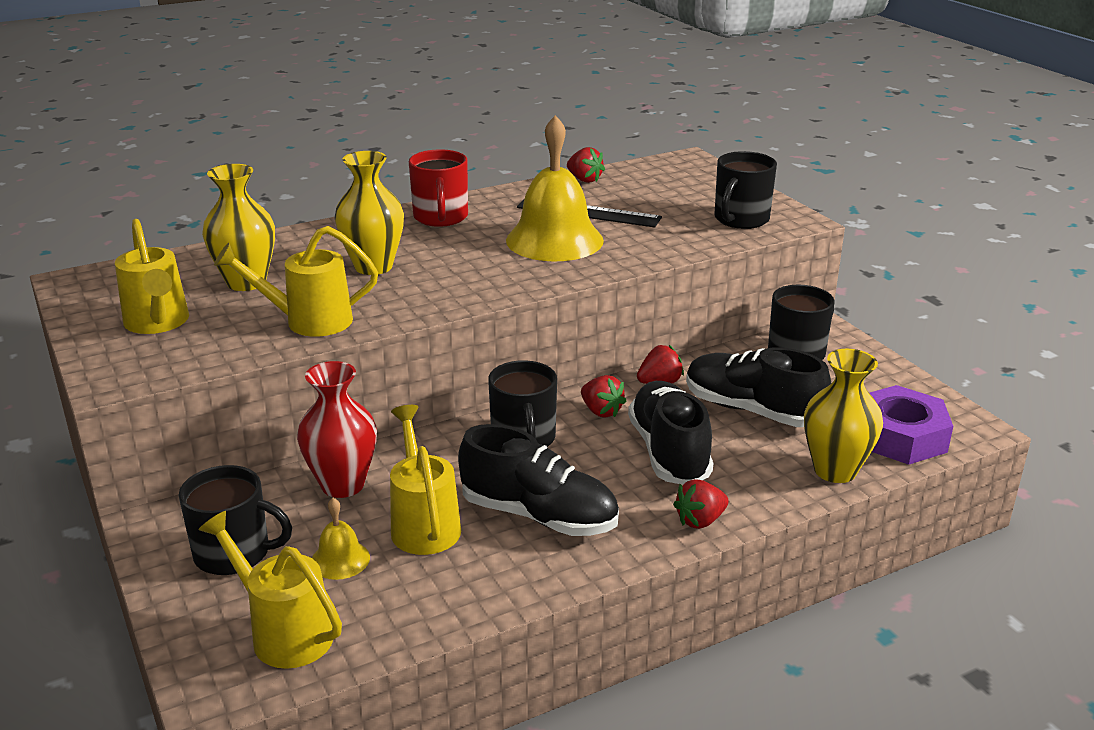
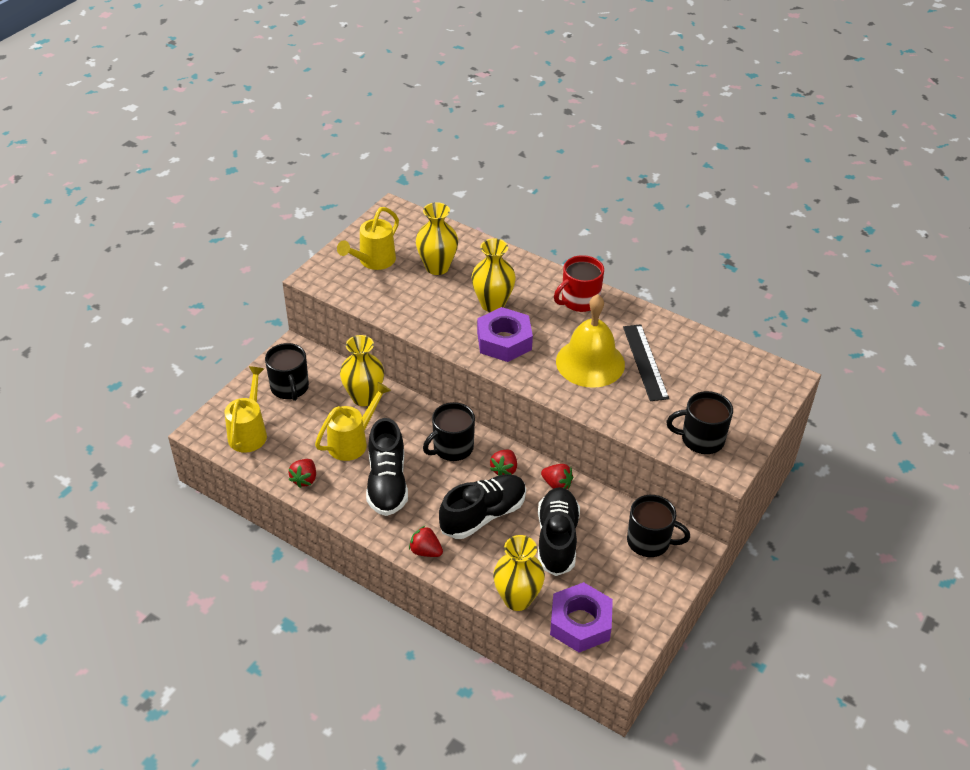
camera: 60 degrees right, 15 degrees up
yellow watering can [214,226,378,337] -> none
red vase [297,361,377,498] -> yellow vase [340,335,384,406]
yellow bell [312,498,370,580] -> none
red strawberry [567,147,605,183] -> red strawberry moved to [288,459,316,488]
none -> purple nut [477,307,533,362]

